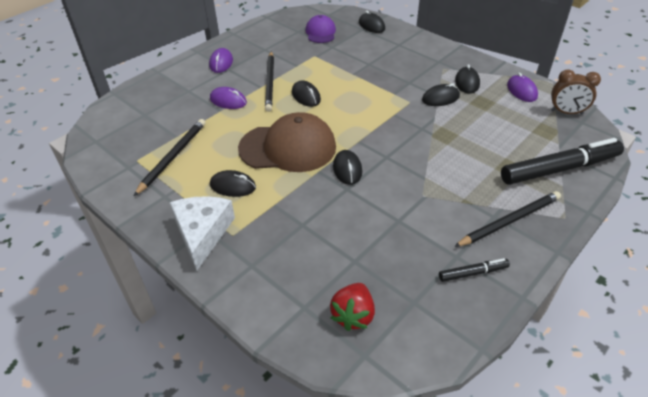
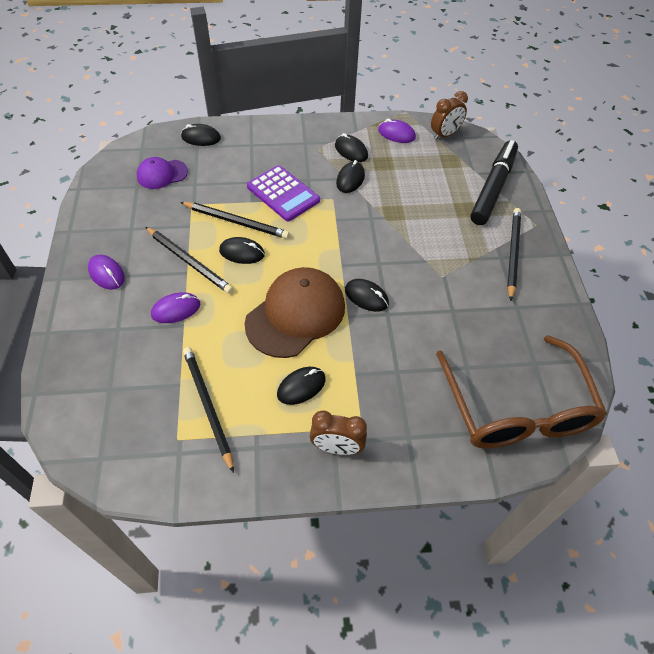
camera: 50 degrees left, 10 degrees up
white cheese [169,196,235,270] -> brown clock [310,410,367,455]
purple cap [305,15,336,43] -> purple cap turned 60 degrees counterclockwise [137,157,188,189]
red strawberry [330,283,375,331] -> brown glasses [436,335,607,449]
black marker [439,258,510,282] -> none
none -> black pencil [180,202,290,239]
none -> purple calculator [247,165,320,221]

